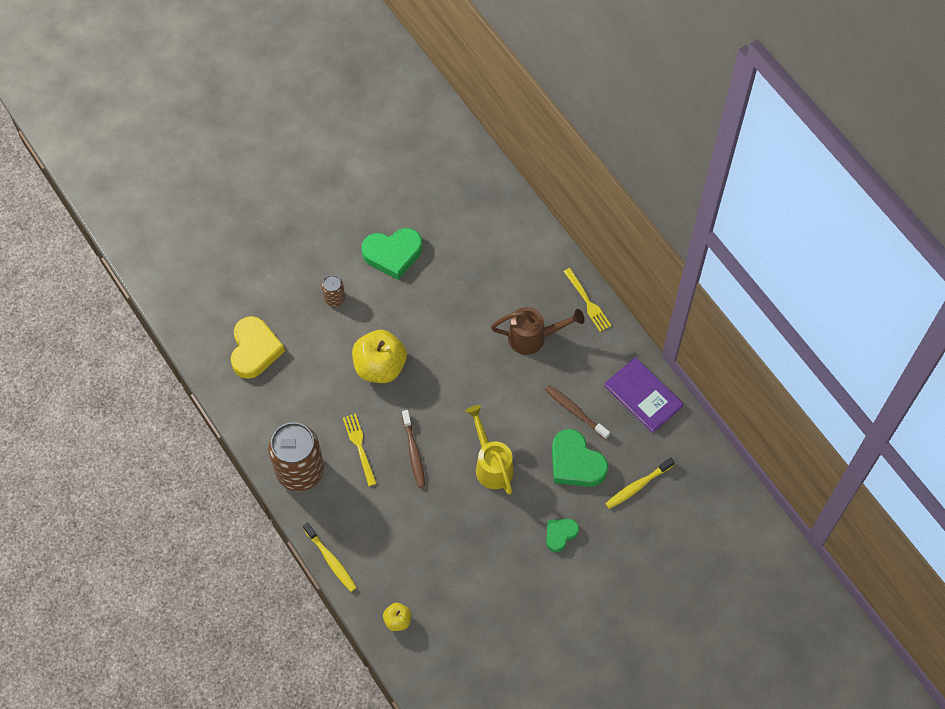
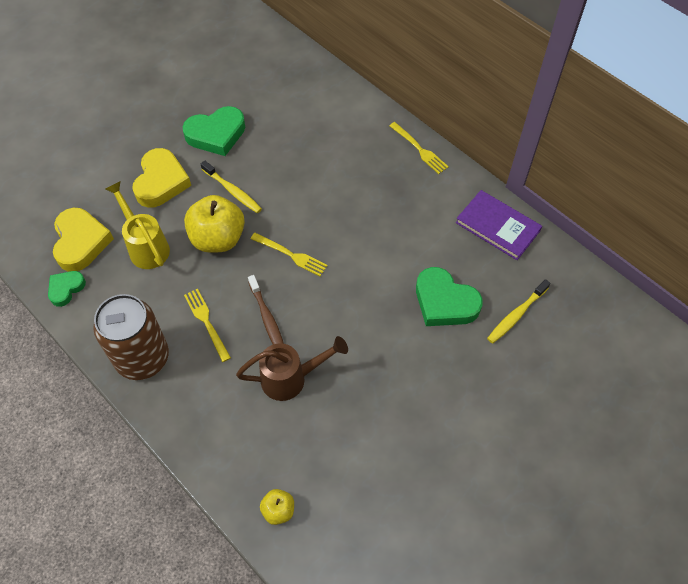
camera: 10 degrees left, 5 degrees down
yellow toothbrush [303,522,357,592] -> yellow toothbrush moved to [201,160,262,213]
brown can [322,275,345,307] -> yellow heart [133,148,191,208]
yellow watering can [466,405,514,495] -> yellow watering can moved to [105,182,170,269]
brown watering can [491,307,585,355] -> brown watering can moved to [236,336,348,401]
brown toothbrush [545,385,610,440] -> none
green heart [546,519,579,552] -> green heart moved to [48,271,86,307]
none -> yellow fork [251,233,328,276]

